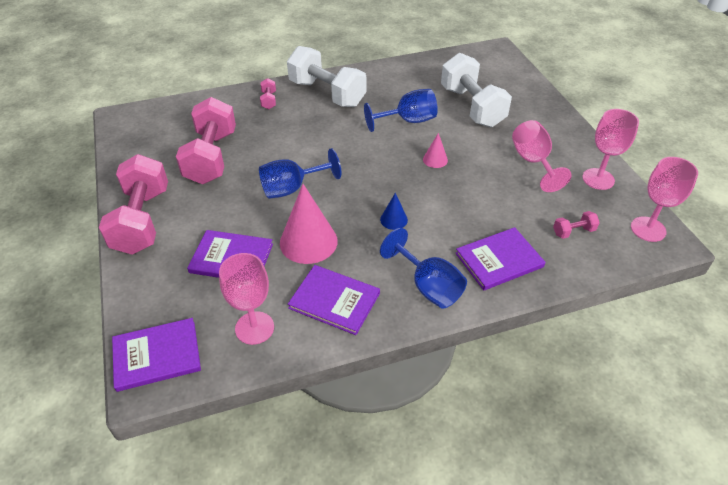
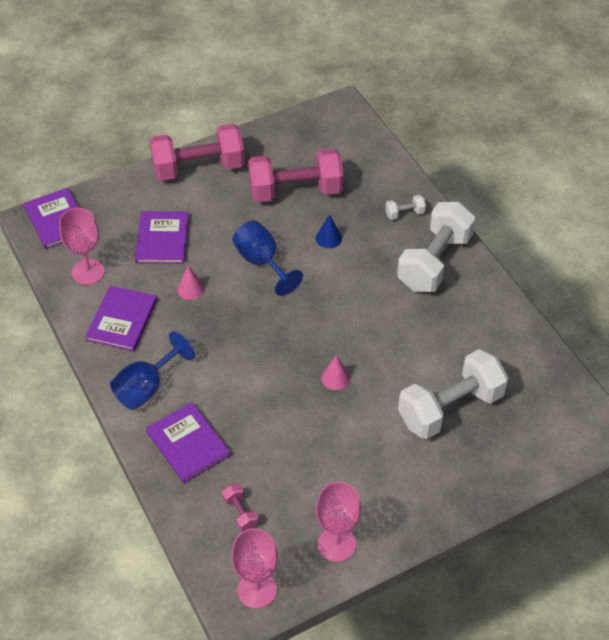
camera: 80 degrees right, 5 degrees up
pink dumbbell [260,78,276,109] -> white dumbbell [385,195,426,220]
pink cone [280,184,338,264] -> pink cone [177,266,205,300], size x0.49
blue goblet [364,89,438,132] -> none
blue cone [380,193,408,230] -> blue cone moved to [316,214,342,248]
pink goblet [512,120,572,192] -> none

